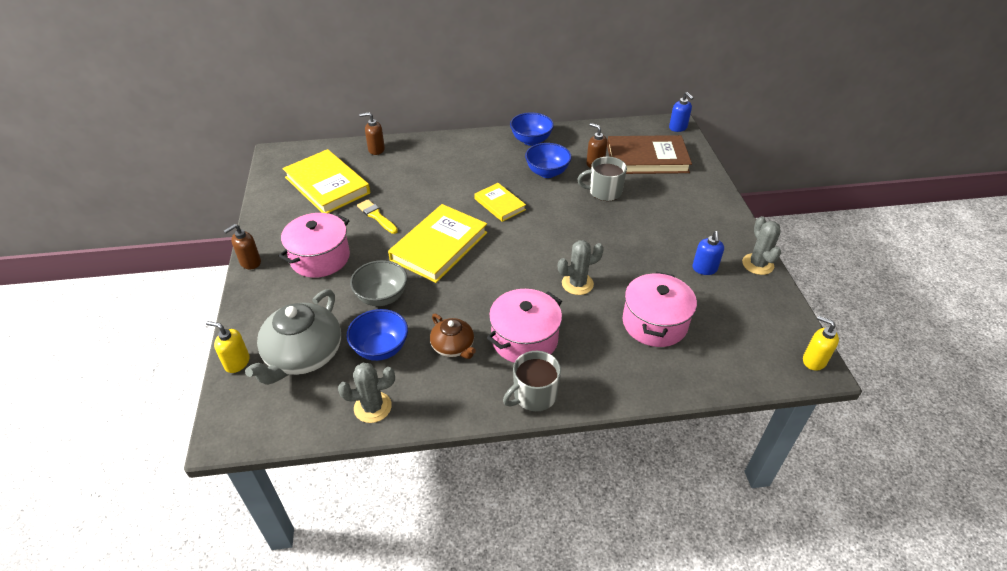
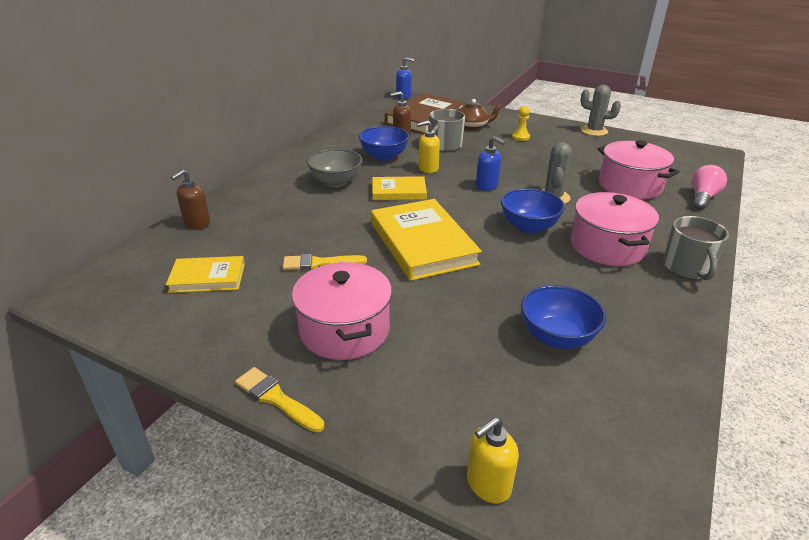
camera: 55 degrees left, 10 degrees down
brown soap dispenser [224,224,261,269] -> yellow brush [235,367,324,433]
grey teapot [245,289,341,385] -> none
yellow book [283,149,370,213] -> yellow book [166,256,245,293], size x0.56
grey cactus [338,363,395,423] -> none
grey bowl [350,260,407,306] -> grey bowl moved to [307,149,362,188]
brown teapot [430,314,476,359] -> brown teapot moved to [454,99,502,130]
blue bowl [510,112,554,146] -> blue bowl moved to [501,188,565,234]
blue soap dispenser [692,231,724,275] -> blue soap dispenser moved to [476,136,505,191]
yellow soap dispenser [803,316,839,371] -> yellow soap dispenser moved to [417,121,440,173]
none -> yellow pawn [512,106,530,141]
none -> pink light bulb [692,165,727,210]

